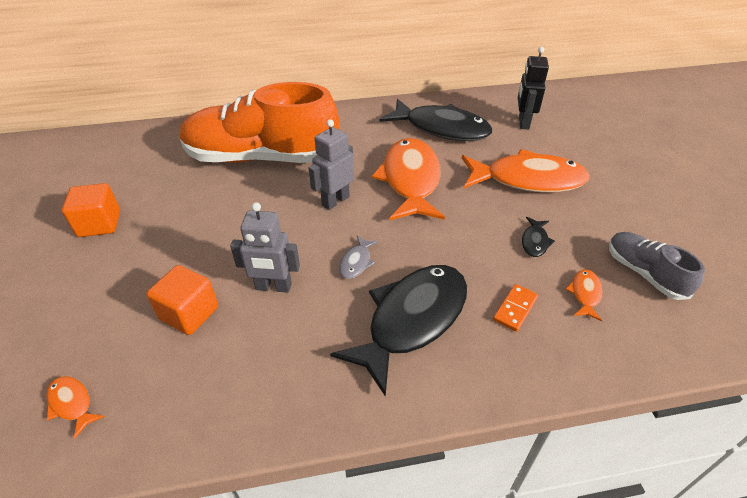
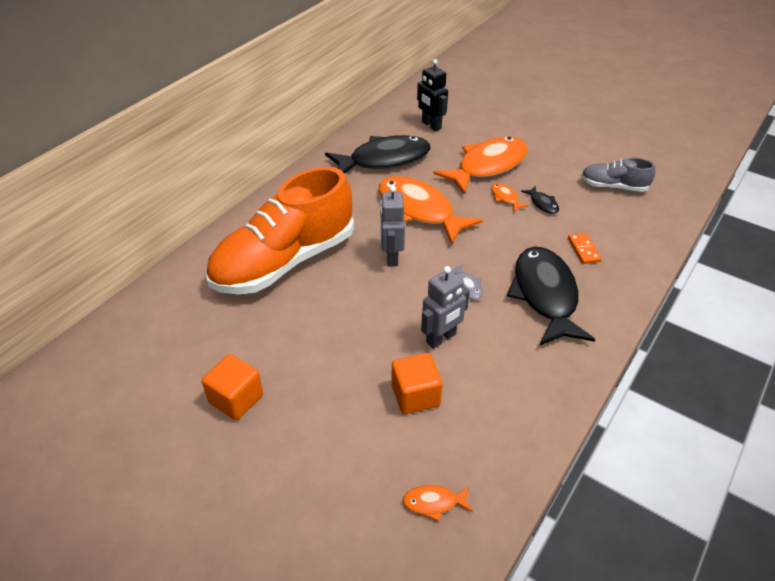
camera: 45 degrees left, 0 degrees up
orange fish [565,270,602,321] -> orange fish moved to [491,183,529,212]

